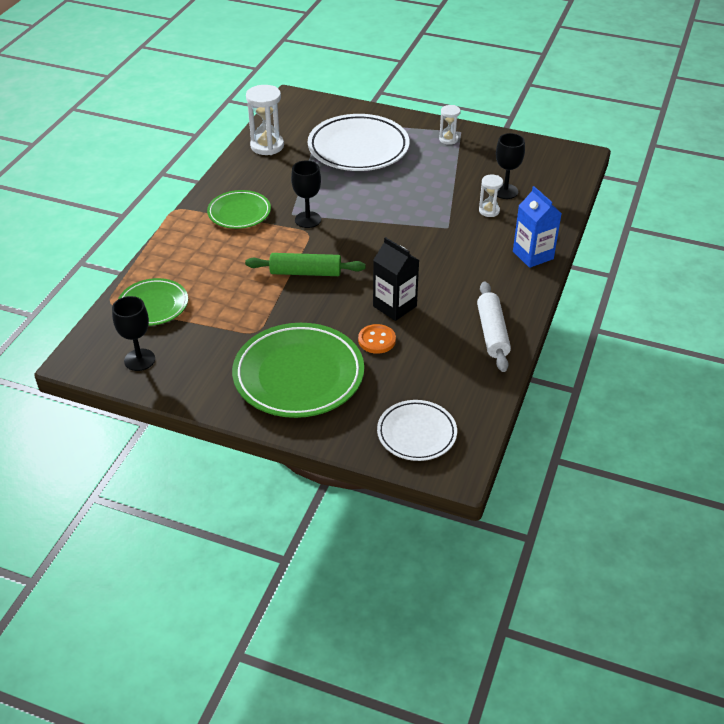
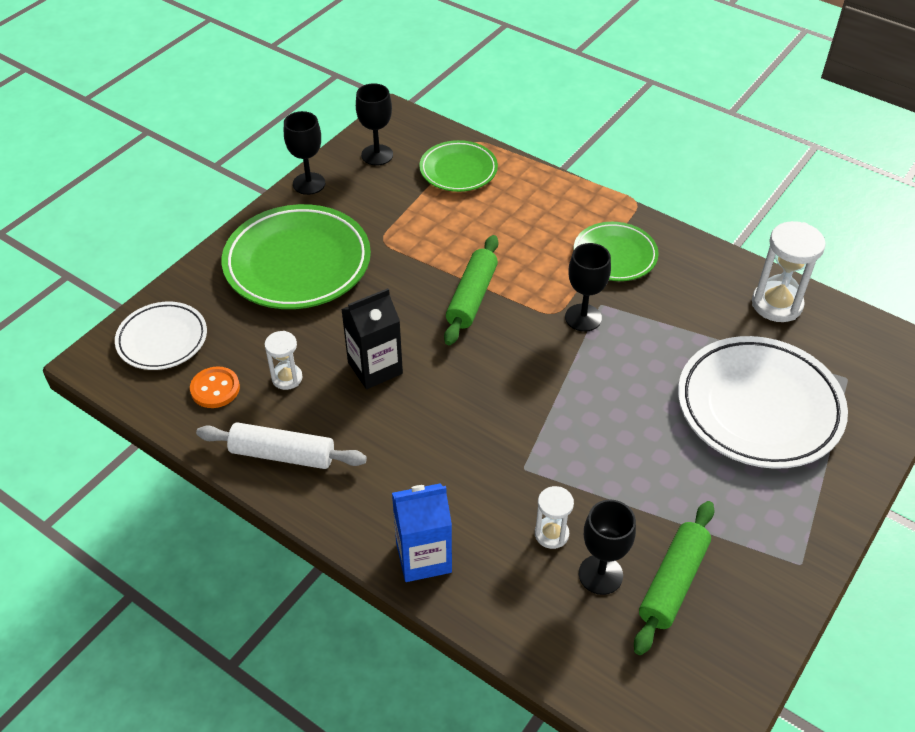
camera: 105 degrees right, 5 degrees up
orange button [358,324,396,354] -> orange button moved to [190,366,240,408]
white hourglass [439,105,461,145] -> white hourglass moved to [265,331,303,390]
none -> black goblet [284,111,325,195]
none -> green rolling pin [634,501,714,655]

